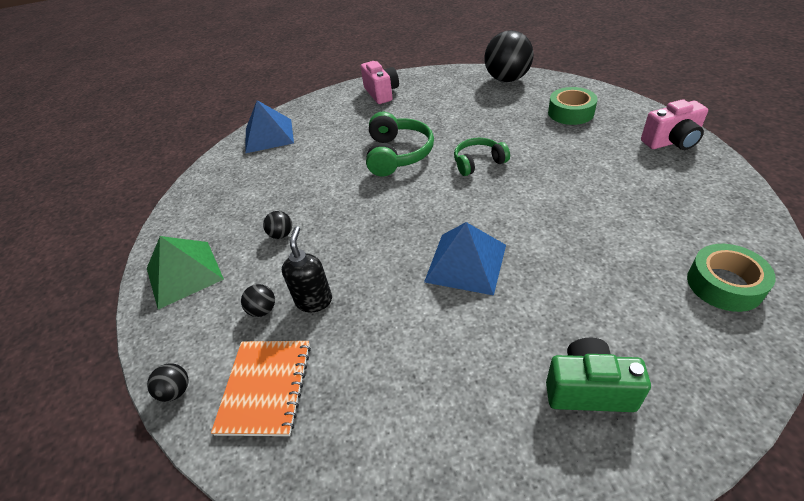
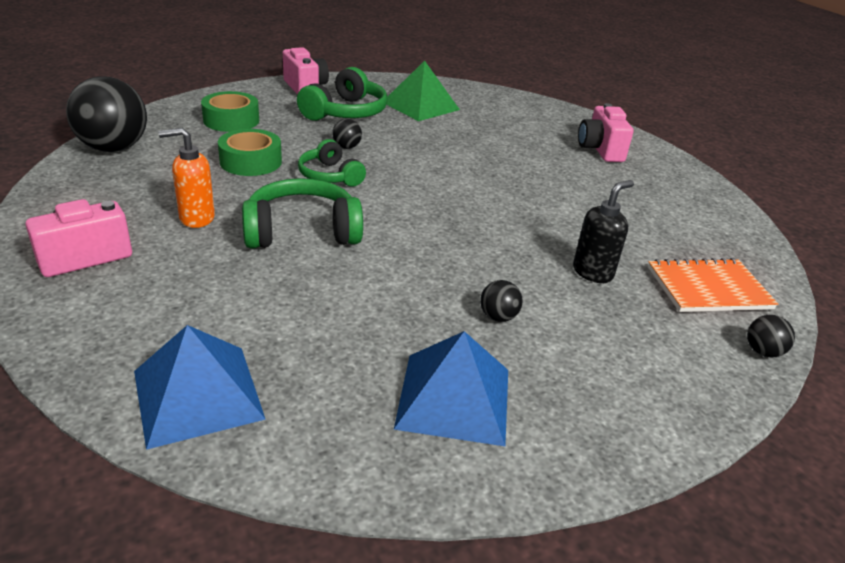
camera: 110 degrees left, 10 degrees down
green pyramid [147,236,224,310] -> green pyramid moved to [387,61,460,121]
black ball [241,284,275,317] -> black ball moved to [332,119,362,149]
black soap dispenser [282,226,332,312] -> black soap dispenser turned 150 degrees clockwise [573,180,634,283]
blue pyramid [424,222,506,296] -> blue pyramid moved to [394,331,508,446]
green camera [546,338,651,412] -> pink camera [578,103,634,162]
green tape [687,244,776,312] -> green tape moved to [218,129,282,176]
none -> orange soap dispenser [158,128,215,228]
none -> green headphones [297,67,388,121]

